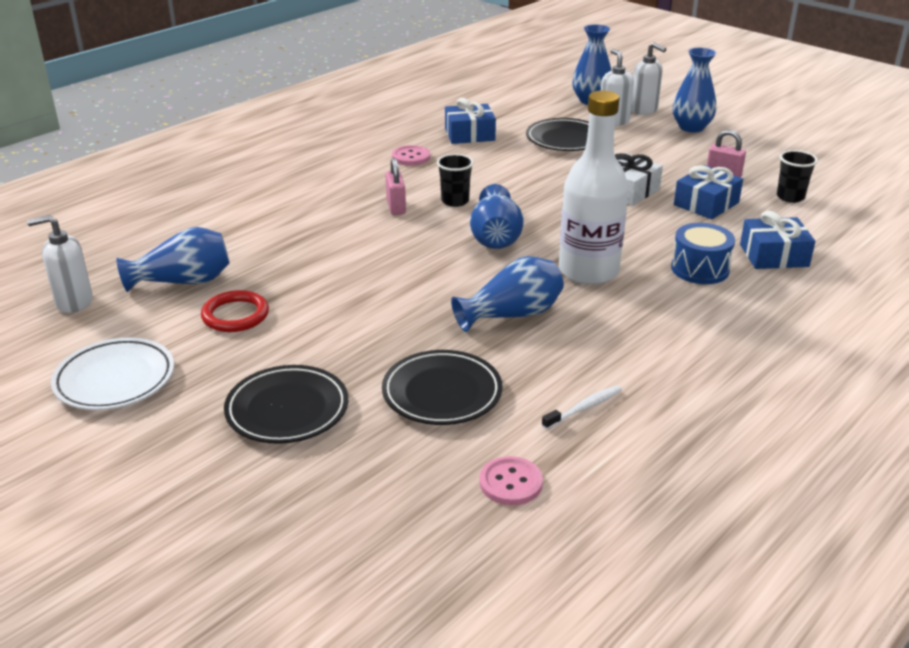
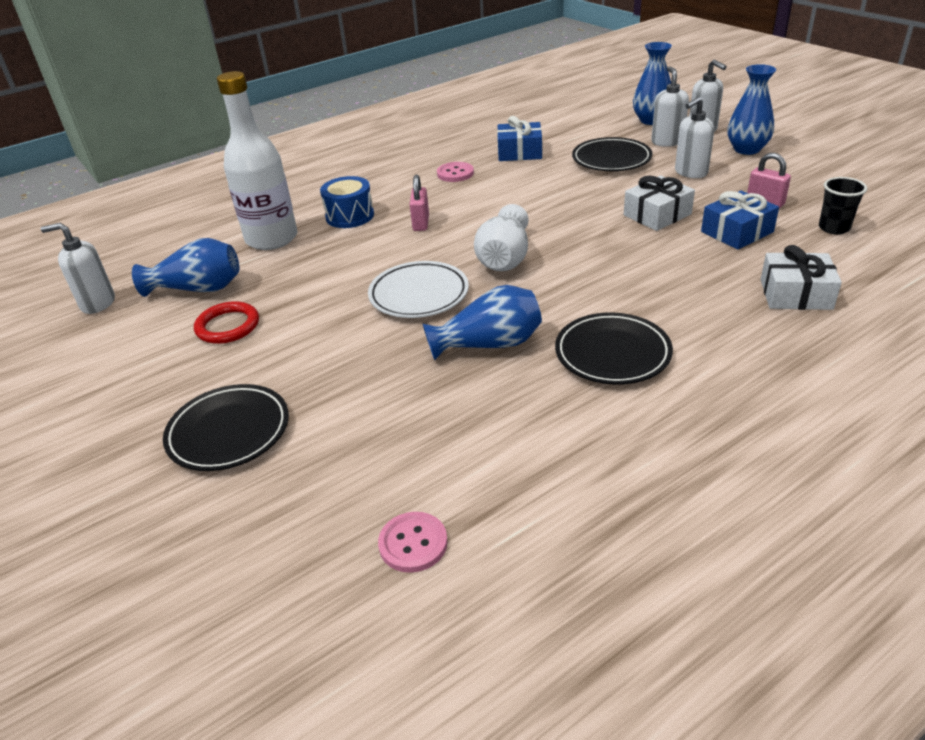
camera: 15 degrees right, 5 degrees up
white plate [51,337,174,410] -> white plate moved to [368,261,469,318]
black plate [382,350,502,425] -> black plate moved to [555,312,673,385]
black cup [437,154,474,207] -> none
blue vase [470,184,524,249] -> white vase [474,204,528,271]
white toothbrush [542,385,622,430] -> none
white bottle [559,90,628,285] -> white bottle moved to [217,71,298,250]
blue drum [671,223,735,284] -> blue drum moved to [320,176,374,228]
blue gift [740,211,815,269] -> white gift [761,245,842,310]
none -> white soap dispenser [675,97,714,178]

